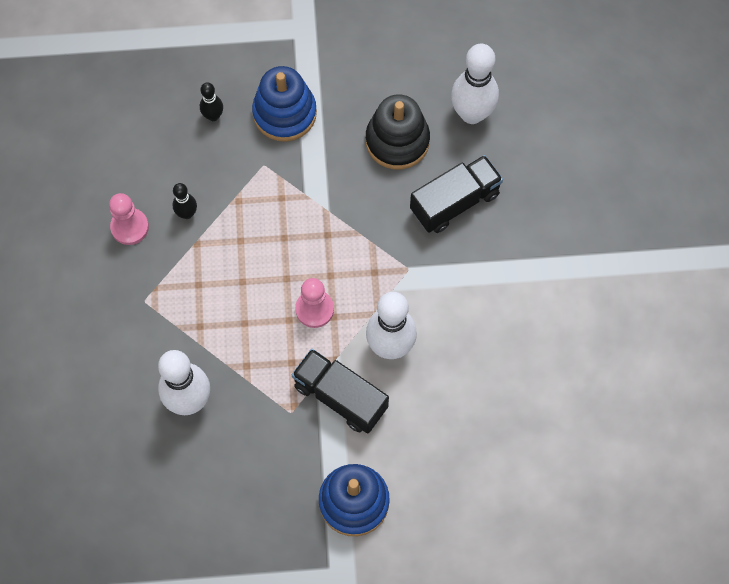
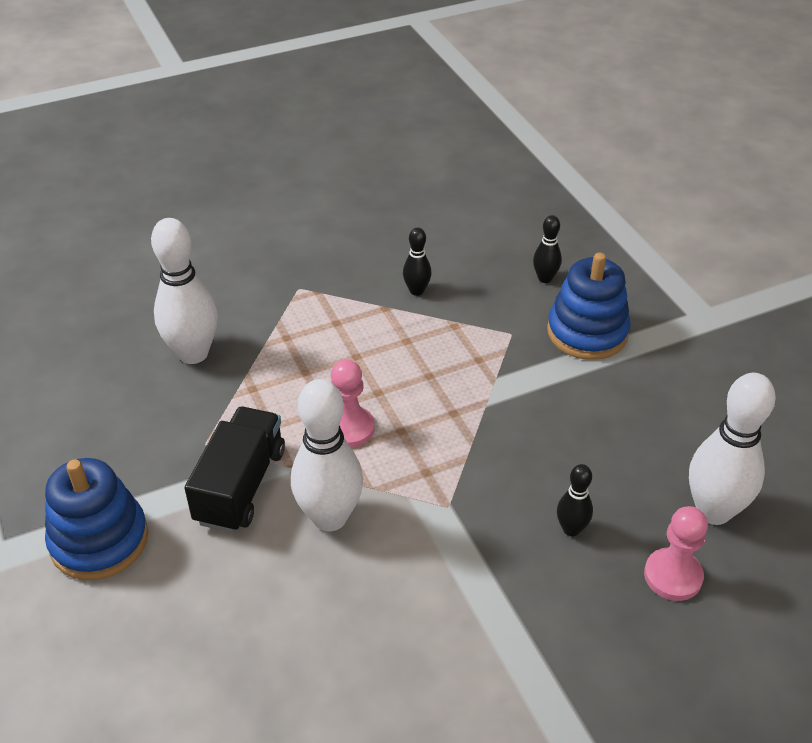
camera: 70 degrees right, 25 degrees down
pink pawn [109,193,149,245] -> pink pawn moved to [644,506,708,601]
black stacking toy [366,94,430,169] -> none
black truck [410,155,503,233] -> black bowling pin [557,464,593,536]

